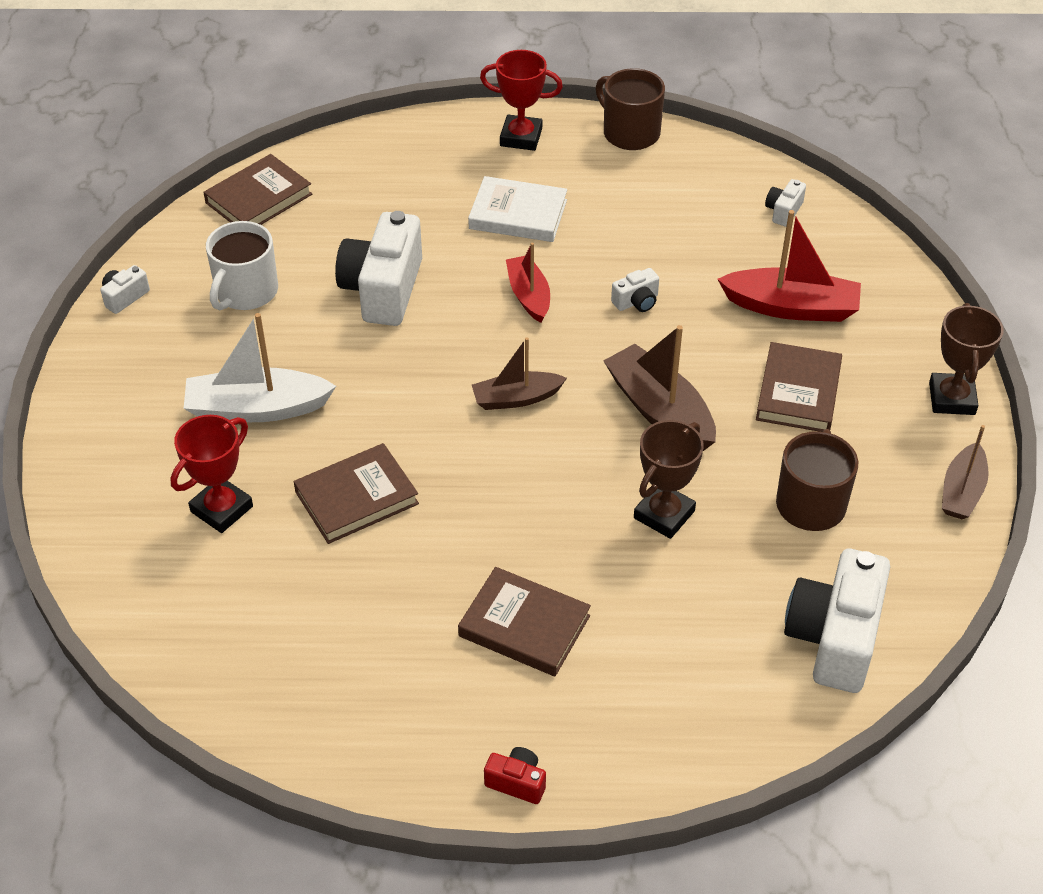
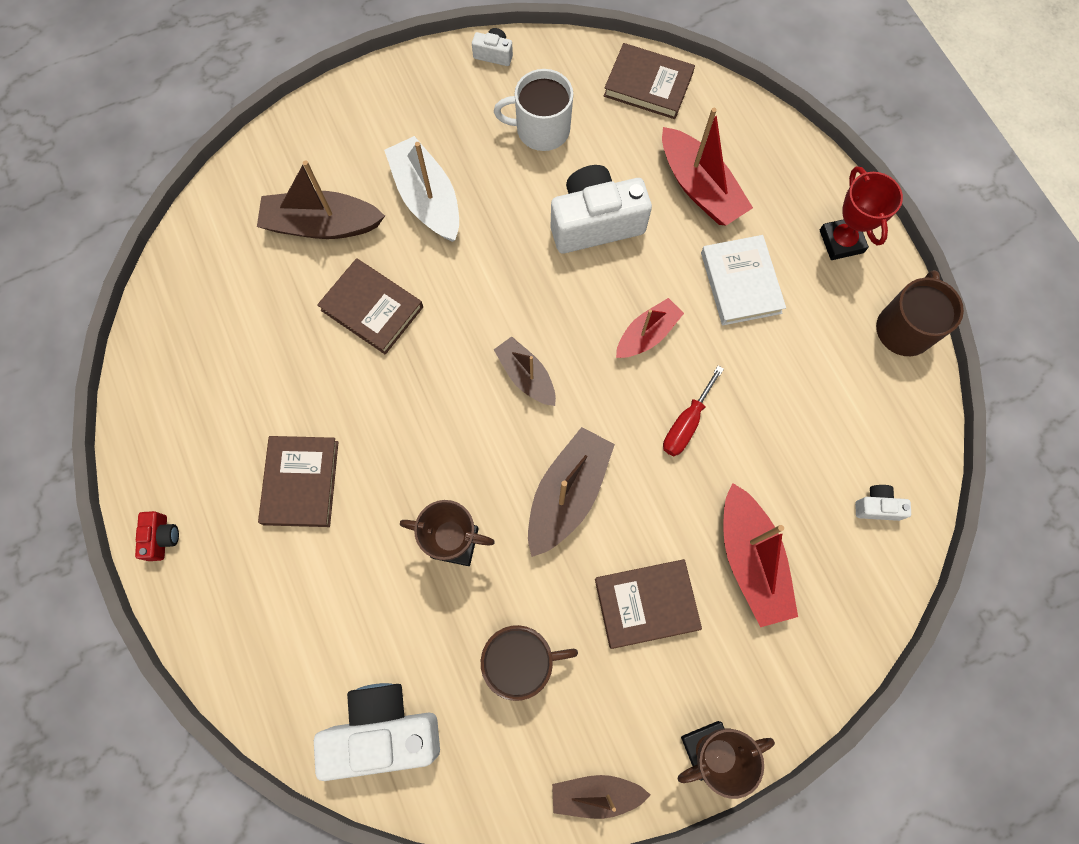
camera: 65 degrees right, 25 degrees up
red trophy [170,415,253,533] -> brown boat [257,160,385,239]
white camera [611,268,659,312] -> red screwdriver [663,366,724,456]
none -> red boat [662,108,753,225]

